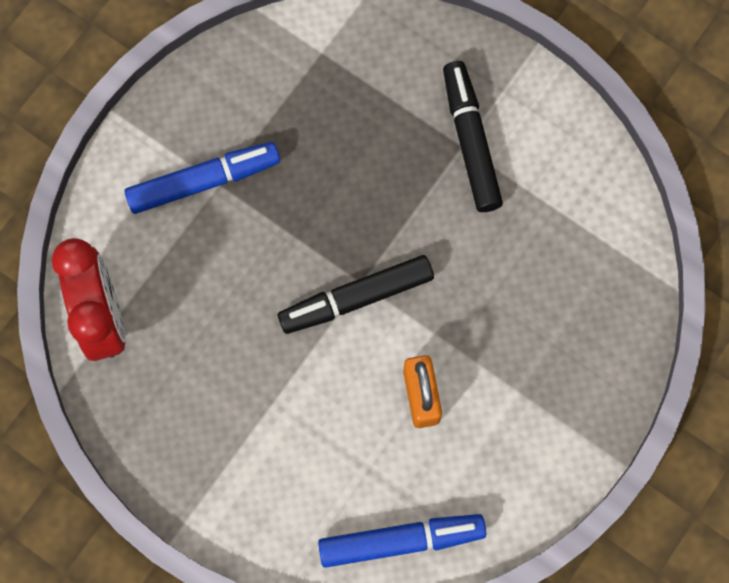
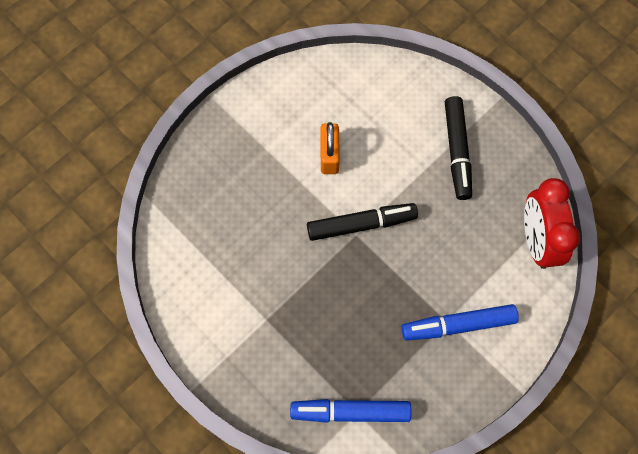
camera: 170 degrees left, 5 degrees down
blue marker [318,514,486,568] -> blue marker moved to [290,399,411,423]
black marker [443,61,503,212] -> black marker moved to [445,96,472,200]

